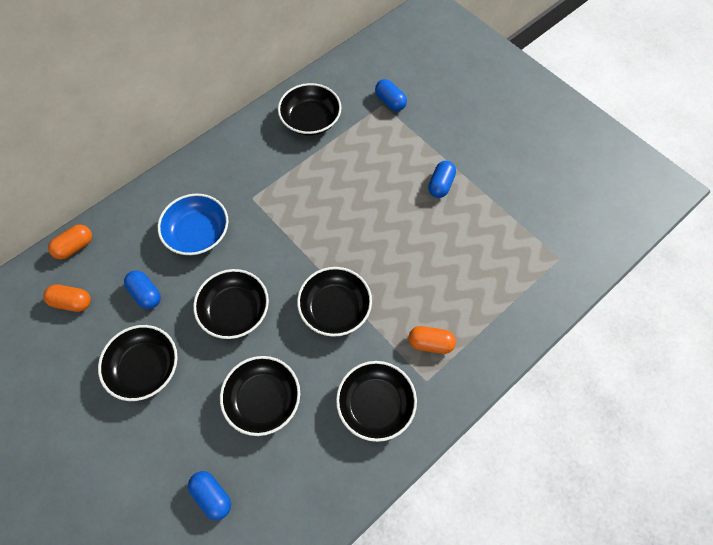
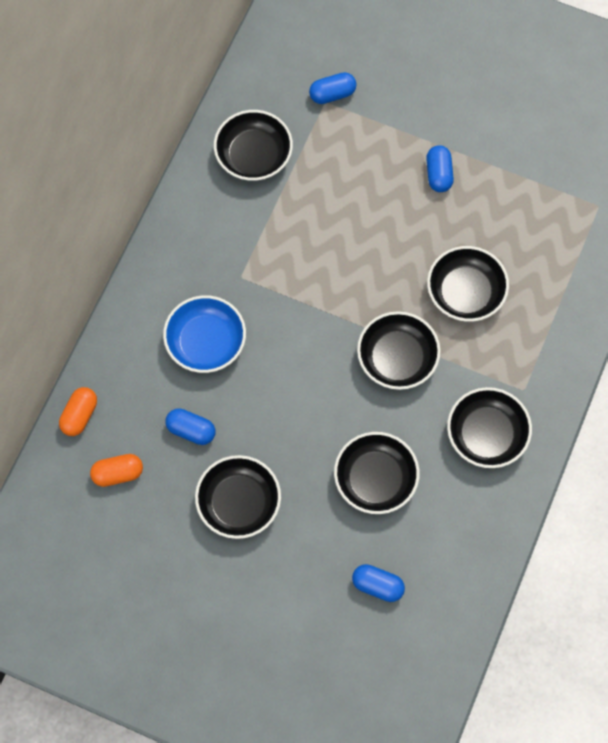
camera: 25 degrees left, 5 degrees up
black bowl [193,269,269,339] -> black bowl moved to [427,246,509,322]
blue capsule [375,79,407,111] -> blue capsule turned 45 degrees counterclockwise [309,72,357,104]
orange capsule [409,326,456,354] -> none

